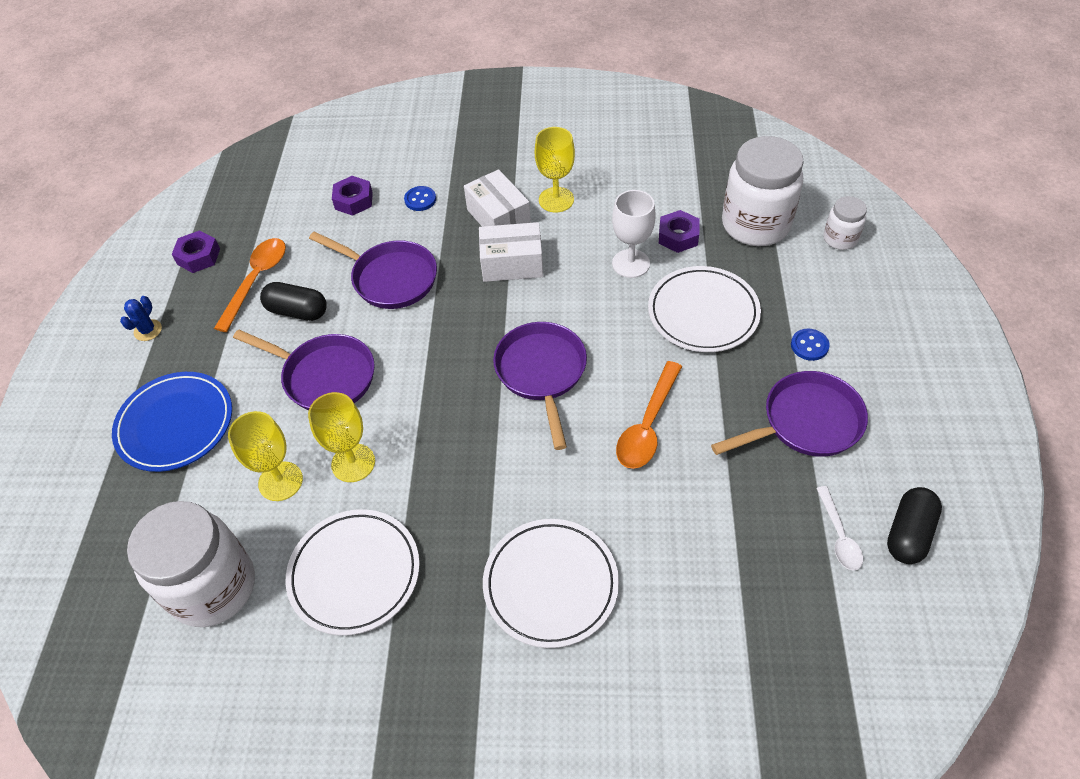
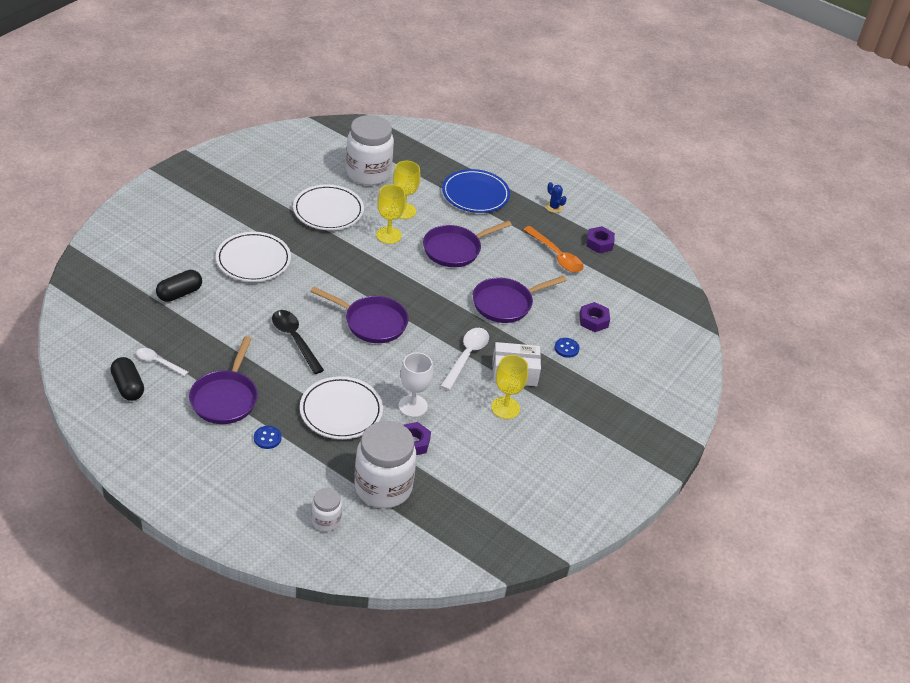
camera: 115 degrees right, 10 degrees down
black capsule [260,282,327,321] -> black capsule moved to [156,270,202,302]
white box [479,222,543,282] -> white spoon [440,328,489,391]
orange spoon [616,361,682,469] -> black spoon [272,310,324,374]

